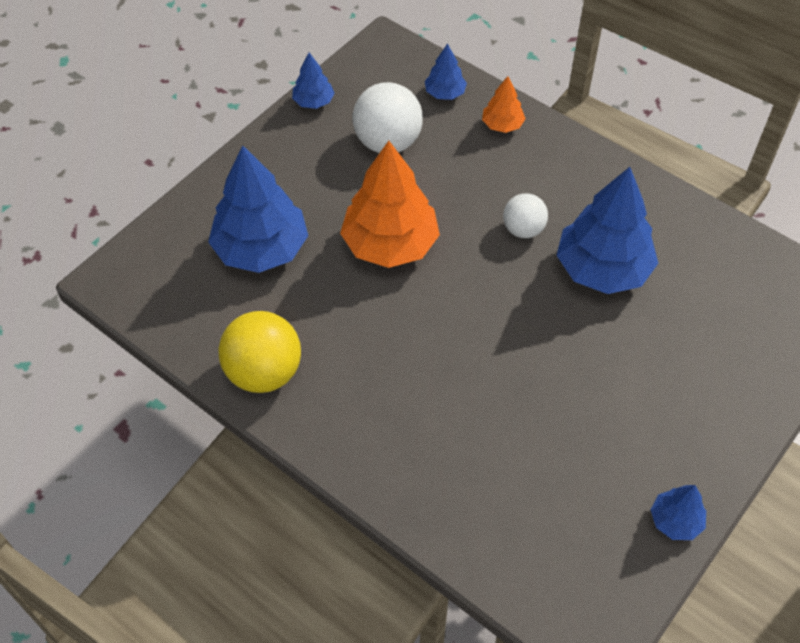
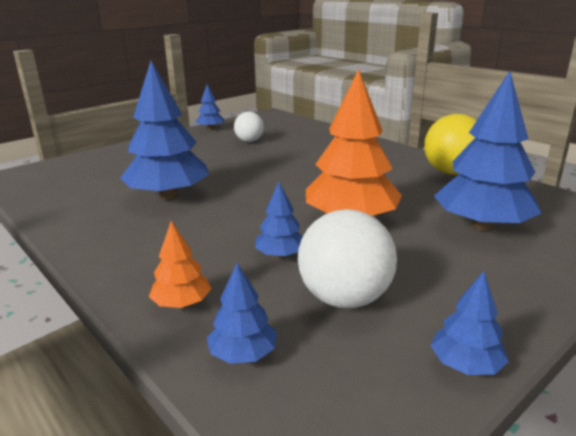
camera: 170 degrees left, 30 degrees down
white ball [503,193,548,238] -> white ball moved to [234,112,264,142]
none -> blue tree [255,182,302,258]

